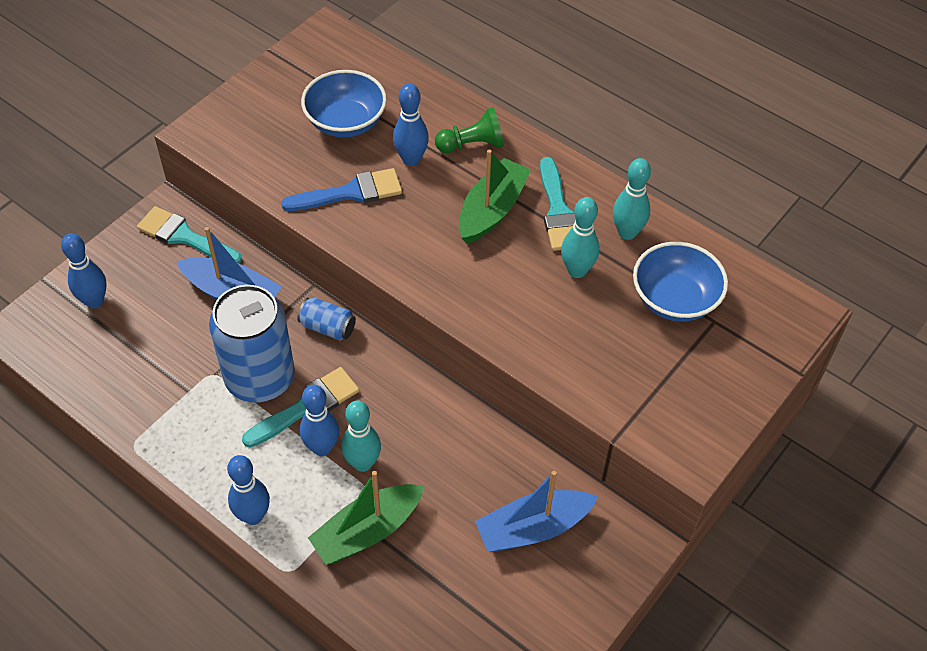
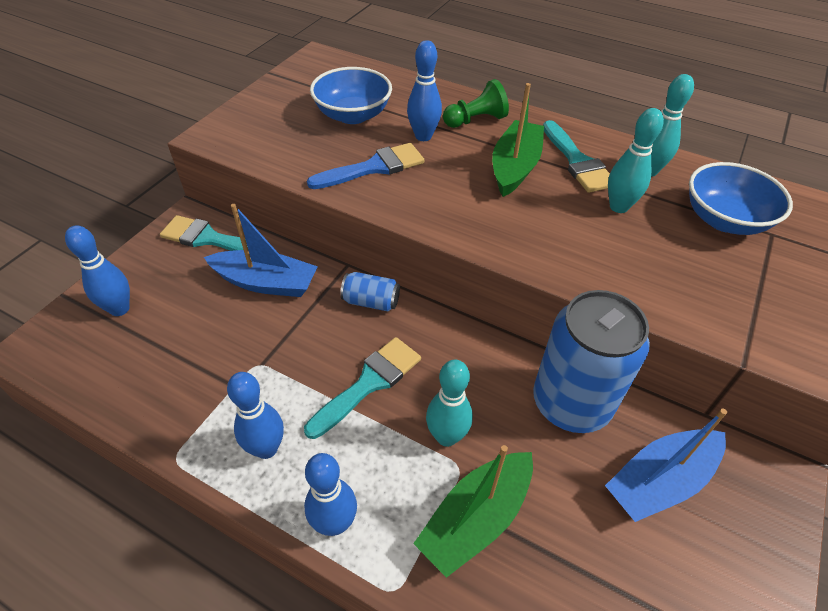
camera: 10 degrees left, 5 degrees down
blue can [209,285,295,402] -> blue can moved to [533,290,650,433]
blue bowling pin [300,385,339,456] -> blue bowling pin moved to [227,372,284,459]

